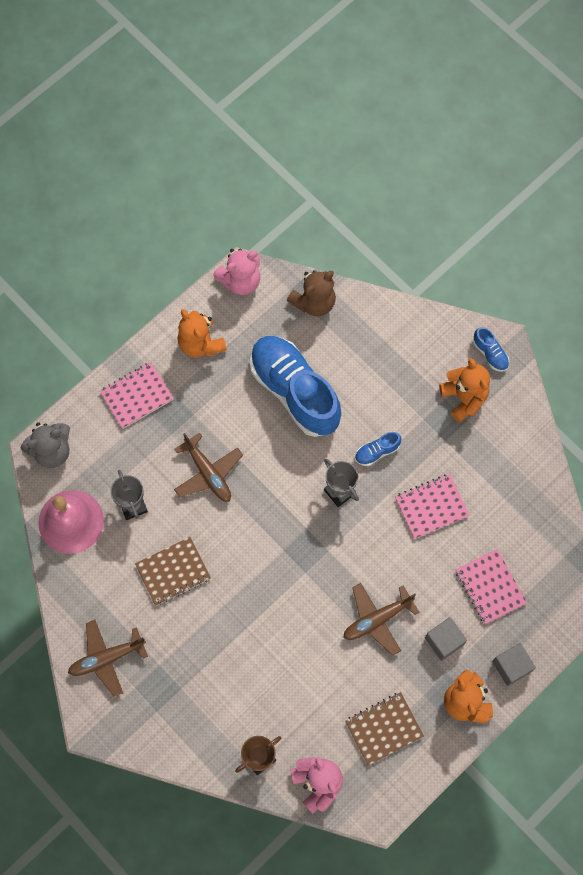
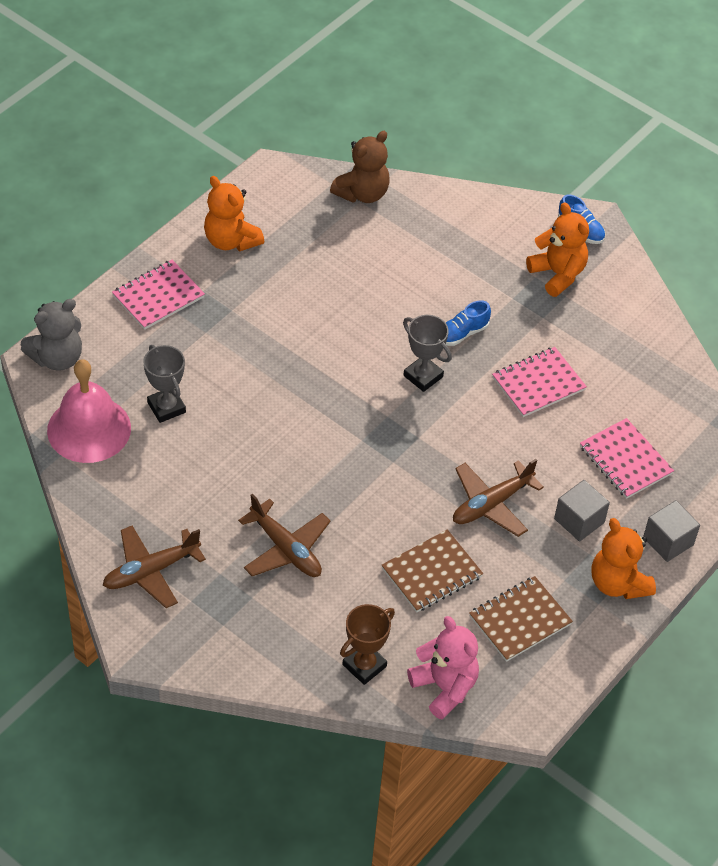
camera: 10 degrees left, 20 degrees down
brown notebook [135,537,211,606] -> brown notebook moved to [381,529,483,612]
brown plane [174,433,243,502] -> brown plane moved to [238,494,331,577]
pink teddy bear [213,249,260,295] -> none
blue shoe [250,336,341,437] -> none

